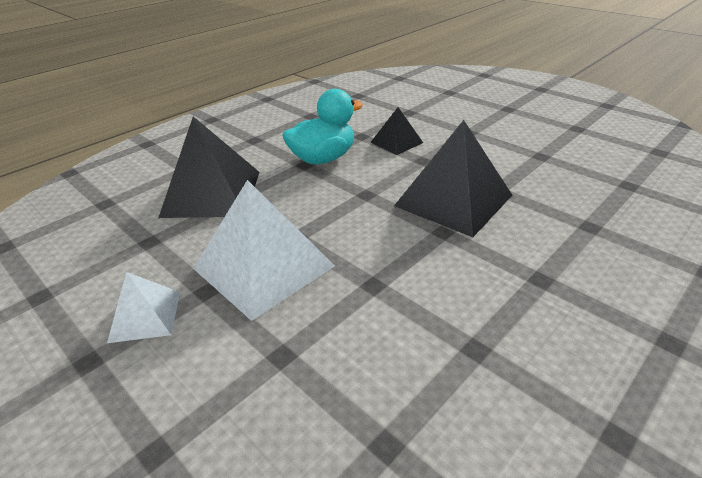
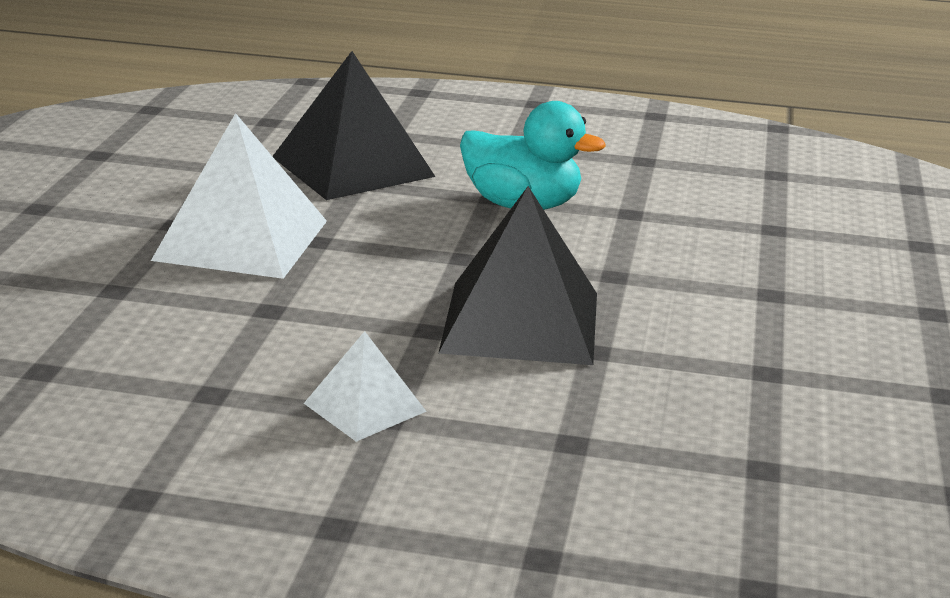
camera: 55 degrees right, 10 degrees down
white pyramid [107,272,180,343] -> white pyramid moved to [304,331,427,442]
black pyramid [371,107,423,155] -> none

